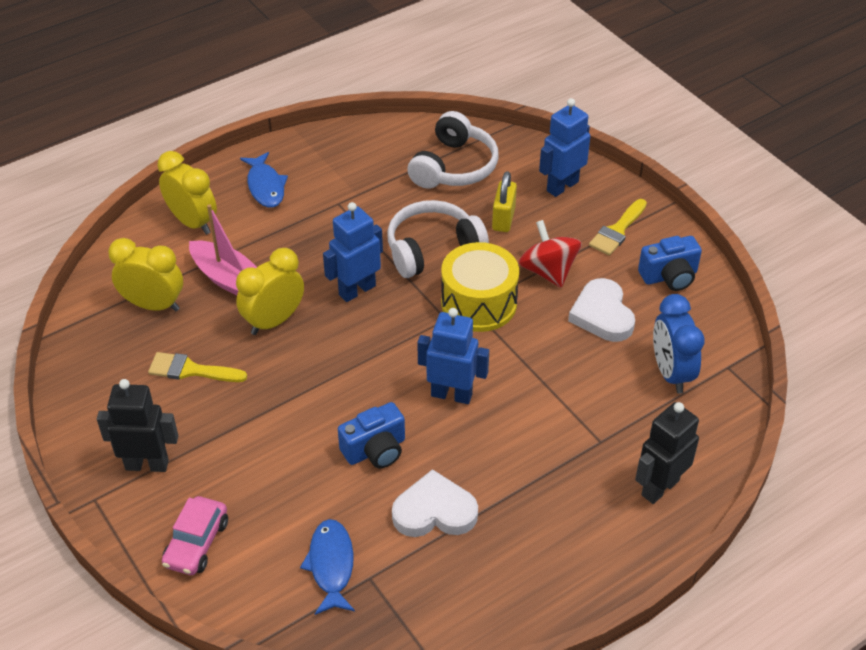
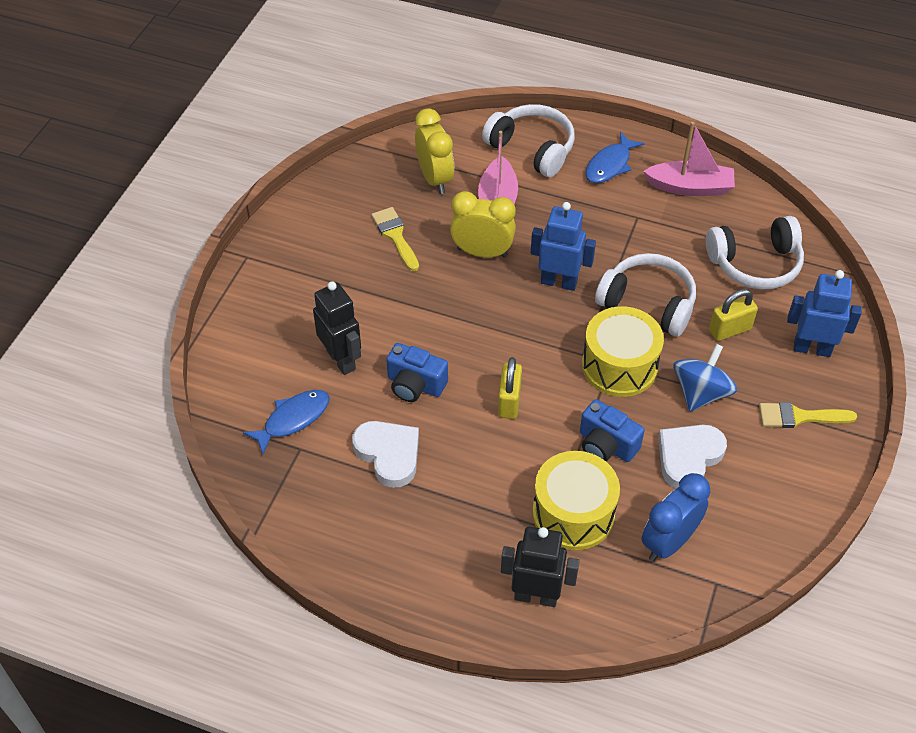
camera: 55 degrees right, 5 degrees up
black robot [97,379,178,472] -> black robot moved to [313,281,361,375]
yellow clock [157,151,217,235] -> white headphones [482,104,575,177]
pink car [162,496,228,575] -> none
blue robot [418,308,489,404] -> yellow padlock [498,357,522,419]
red spinning top [519,220,582,288] -> blue spinning top [673,344,737,412]
blue camera [638,236,702,291] -> blue camera moved to [580,399,645,462]
none -> yellow drum [532,451,620,550]
none -> pink boat [643,122,735,196]

